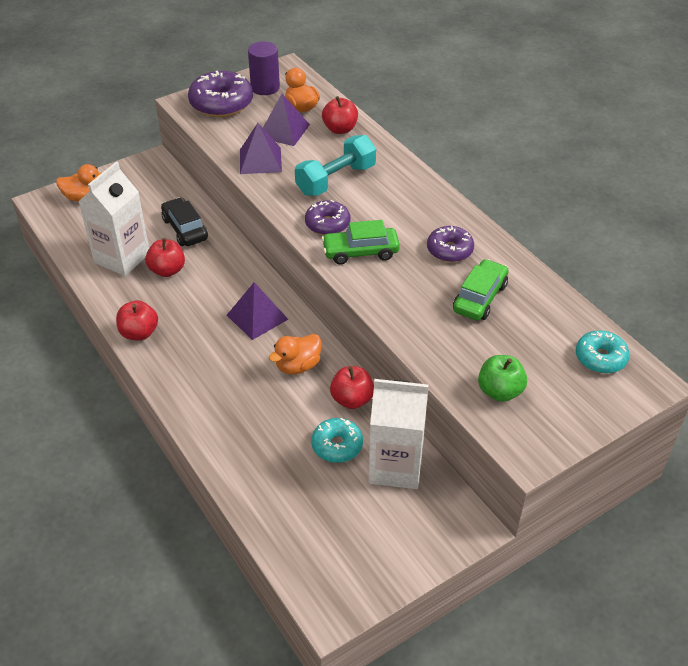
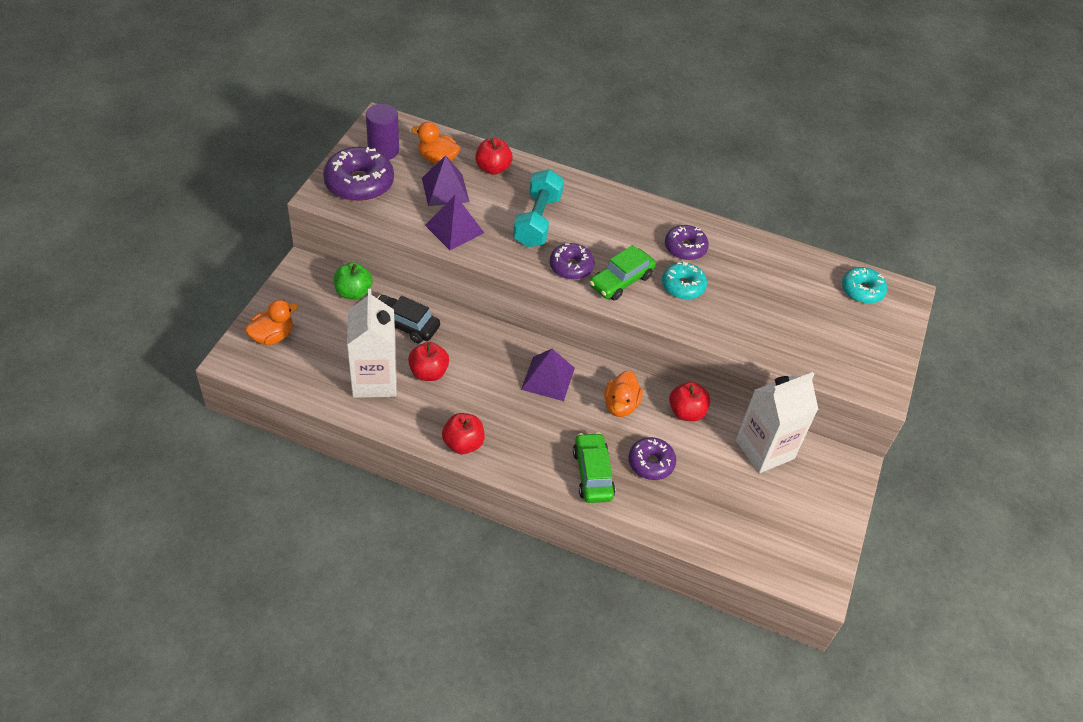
camera: 40 degrees left, 5 degrees up
turquoise donut [311,418,363,463] -> turquoise donut moved to [662,262,707,299]
green car [453,259,509,320] -> green car moved to [573,432,615,503]
green apple [478,355,527,402] -> green apple moved to [334,262,373,300]
none -> purple donut [628,437,676,480]

